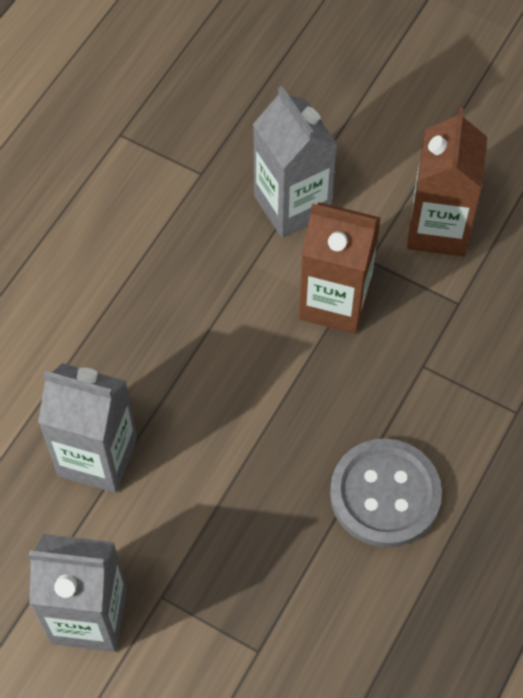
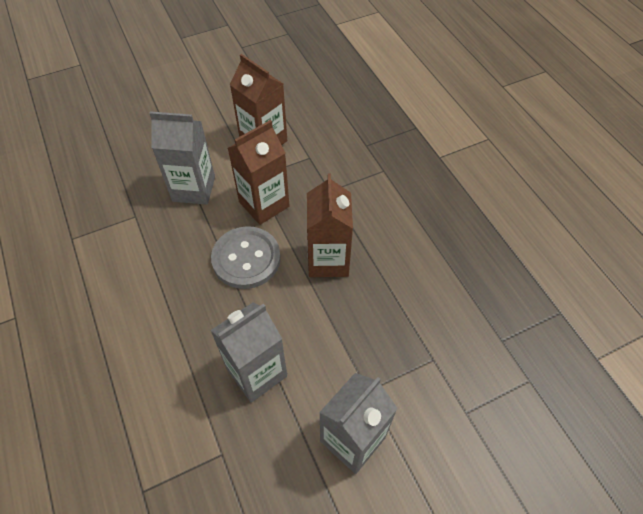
camera: 55 degrees left, 5 degrees down
grey button [330,438,442,548] -> grey button moved to [211,226,281,289]
none -> brown carton [307,174,353,277]

